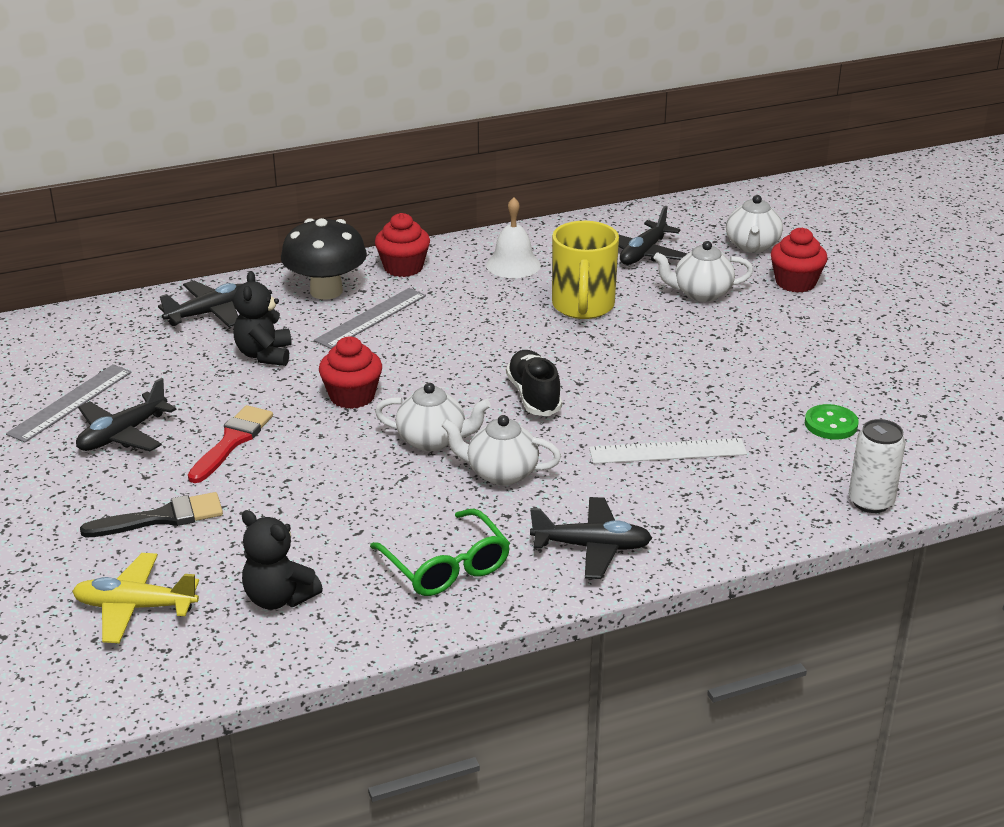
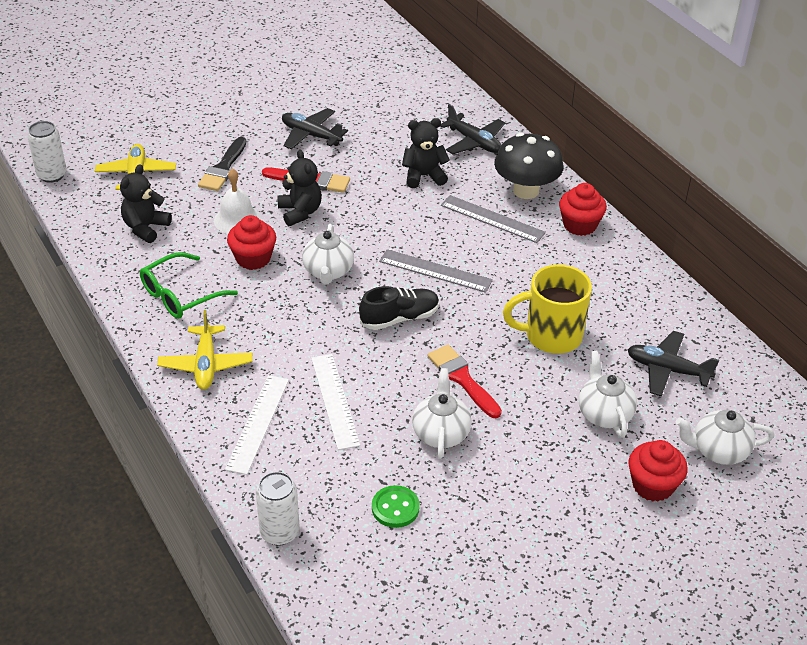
camera: 80 degrees right, 10 degrees up
grey ruler [6,364,132,443] -> grey ruler moved to [379,249,493,293]
black brush [80,492,223,538] -> black brush turned 45 degrees clockwise [198,137,247,191]
red cupcake [319,337,382,409] -> red cupcake moved to [227,215,276,270]
white teapot [441,415,561,486] -> white teapot moved to [412,368,472,459]
white bell [486,197,541,278] -> white bell moved to [214,168,261,234]
black plane [530,497,652,579] -> yellow plane [157,310,253,390]
none -> white can [27,121,67,183]
none -> white ruler [225,375,289,475]
none -> black teddy bear [277,150,322,226]
none -> red brush [428,345,502,418]

